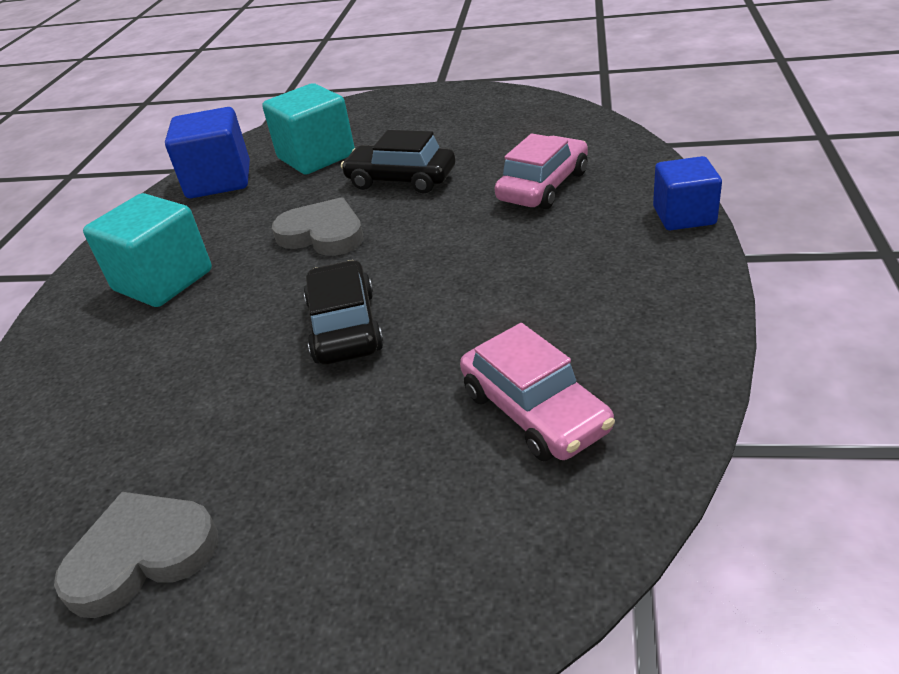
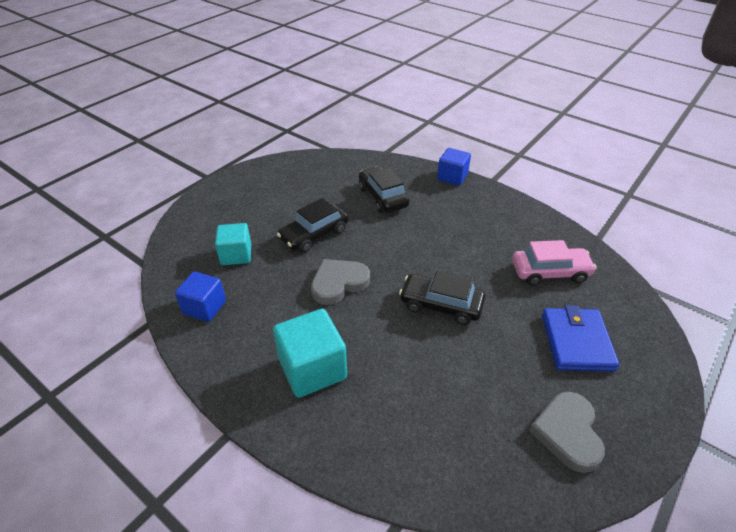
camera: 65 degrees left, 5 degrees up
blue cube [165,107,250,198] -> blue cube [175,271,226,322], size x0.66
turquoise cube [262,83,355,175] -> turquoise cube [215,223,251,265], size x0.66
pink car [495,134,588,209] -> black car [359,166,409,213]
none -> blue wallet [542,305,619,371]

